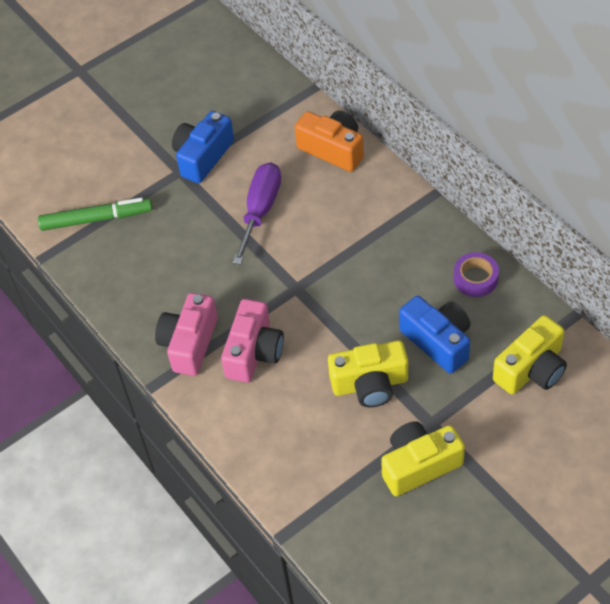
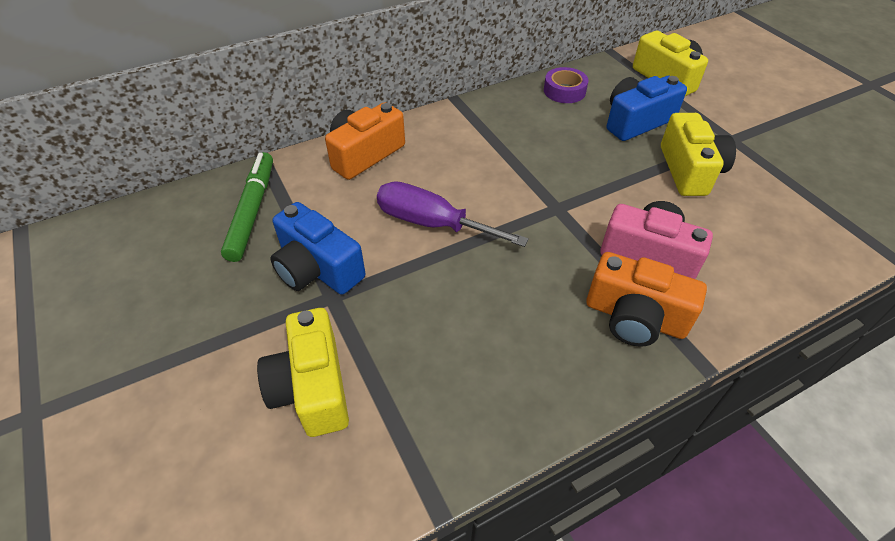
camera: 85 degrees left, 5 degrees down
green marker [38,197,152,231] -> green marker moved to [221,152,273,262]
pink camera [155,293,218,376] -> orange camera [586,252,707,347]
yellow camera [381,421,465,496] -> yellow camera moved to [257,308,349,437]

